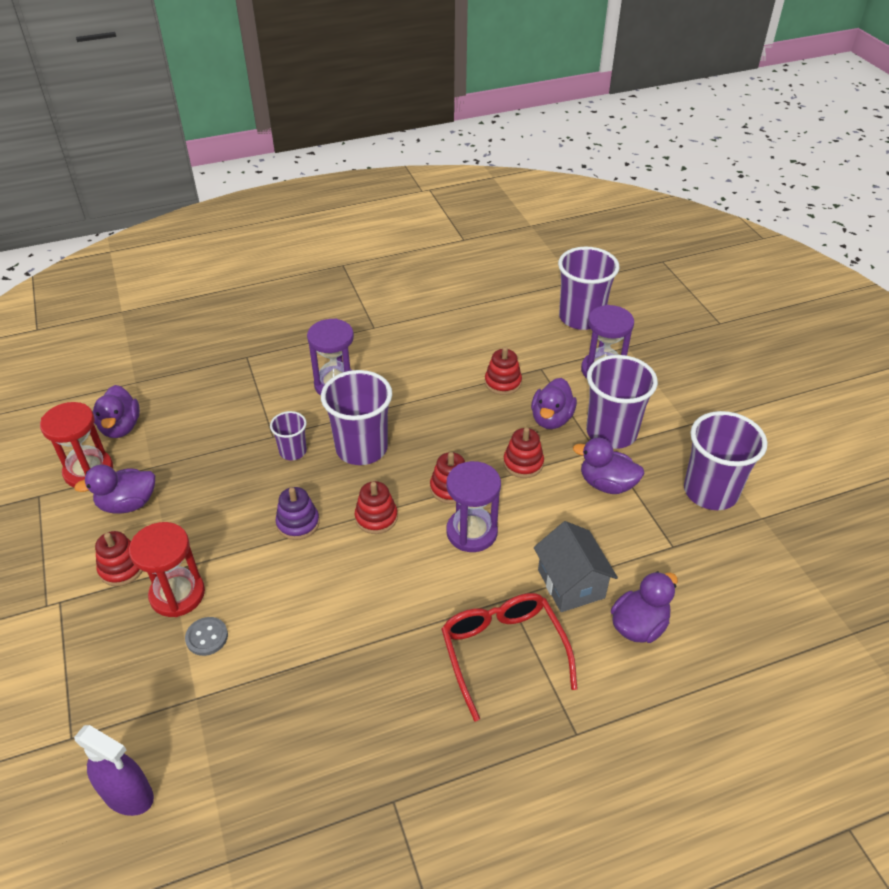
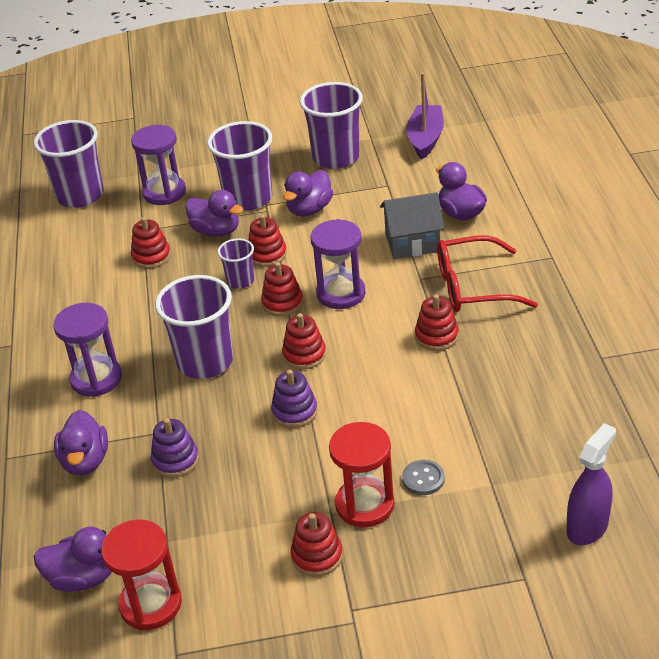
camera: 75 degrees left, 5 degrees down
purple duck [74,465,155,514] -> purple duck moved to [54,410,108,475]
purple cup [270,411,307,460] -> purple cup moved to [218,238,254,289]
none -> purple stacking toy [151,418,199,478]
none -> purple boat [406,73,444,159]
none -> red stacking toy [415,294,459,351]

